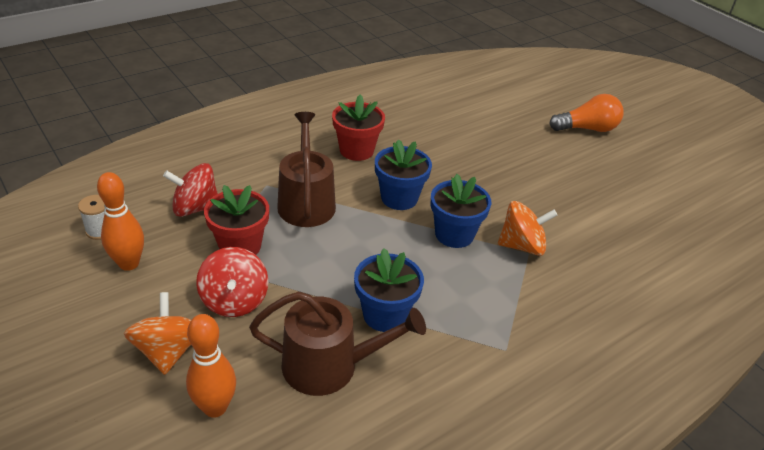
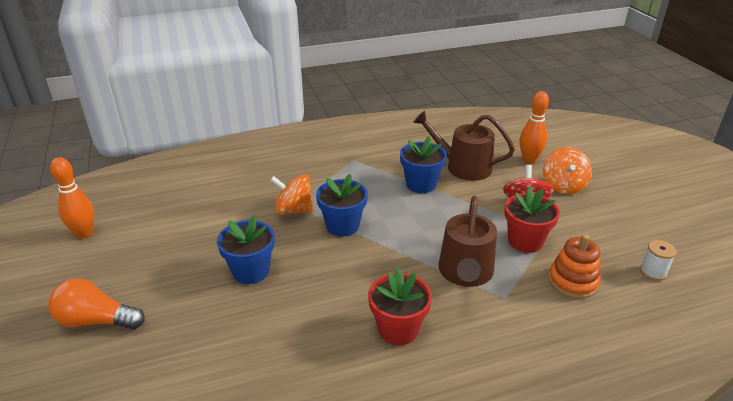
camera: 160 degrees left, 5 degrees down
orange bowling pin [97,172,144,271] -> orange bowling pin moved to [50,157,94,239]
red spinning top [163,163,218,217] -> orange stacking toy [548,234,601,299]
blue flower pot [375,139,432,210] -> blue flower pot moved to [217,215,275,284]

